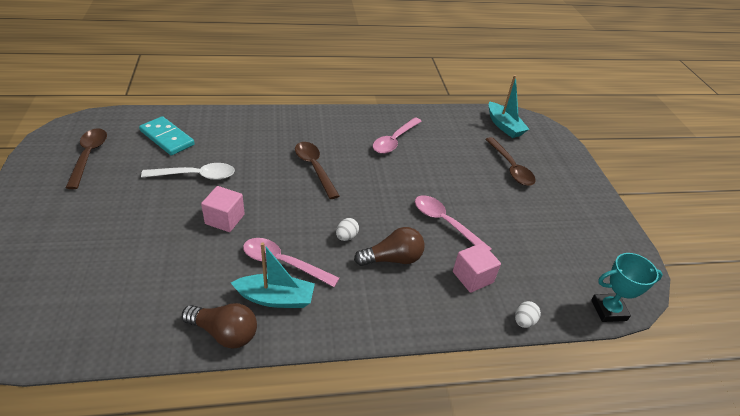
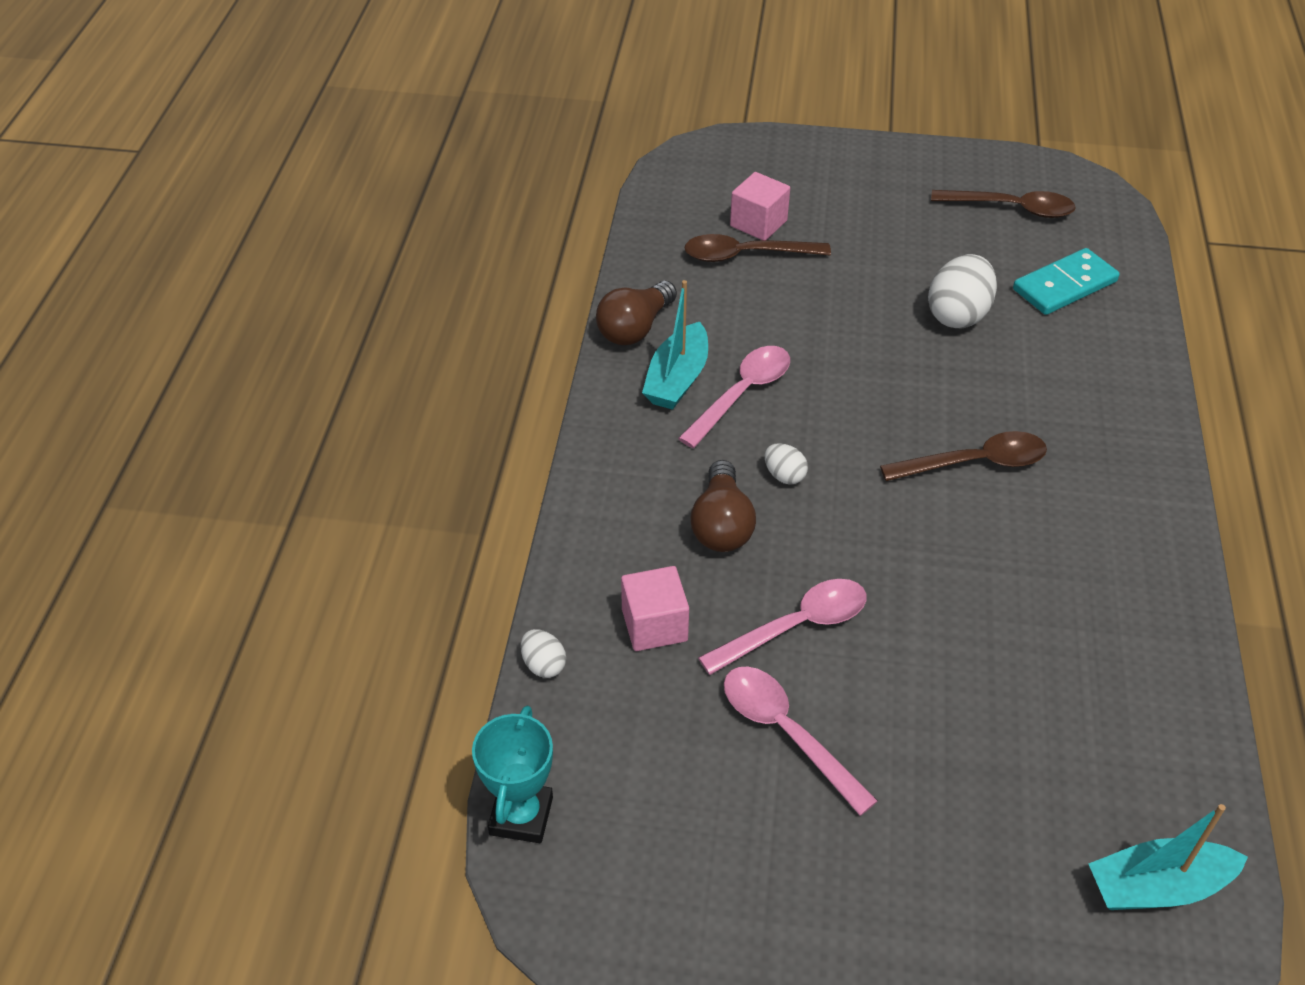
camera: 110 degrees right, 5 degrees up
white spoon [141,163,235,180] -> white egg [928,254,997,328]
pink cube [201,186,245,232] -> pink cube moved to [730,172,790,240]
pink spoon [373,117,422,154] -> pink spoon moved to [724,666,878,816]
brown spoon [485,137,536,186] -> brown spoon moved to [685,234,831,262]

